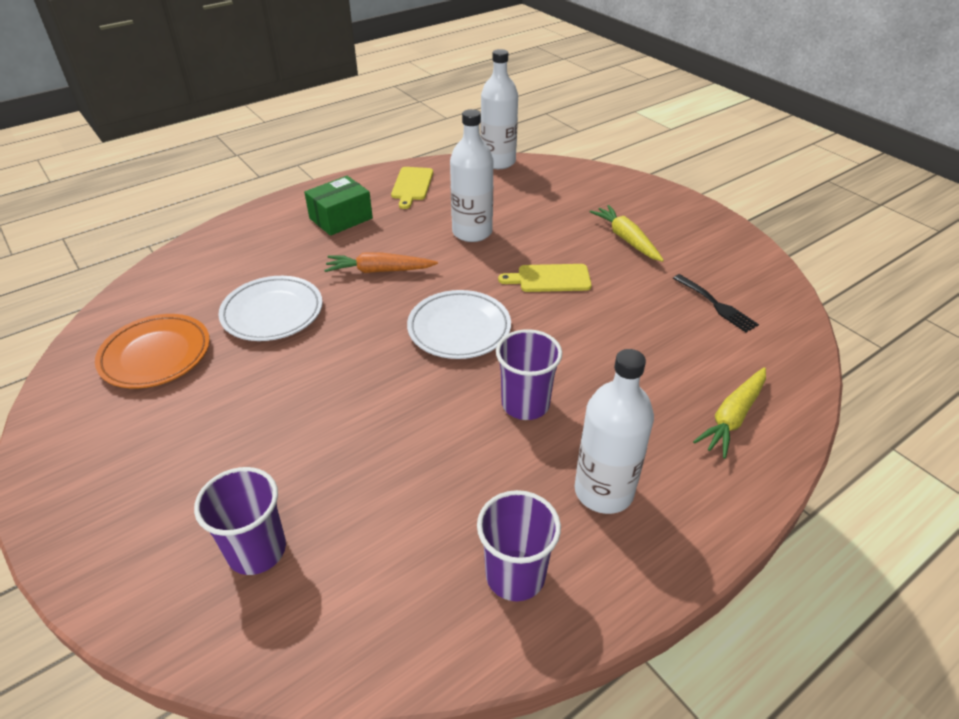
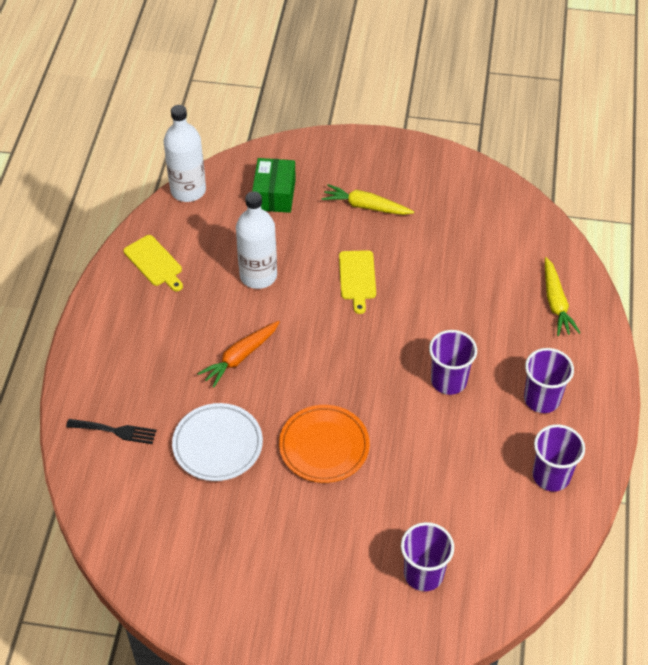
camera: 45 degrees left, 10 degrees up
orange plate [95,314,210,388] -> orange plate moved to [279,405,370,483]
green box [304,176,373,236] -> green box moved to [252,158,296,213]
white plate [407,290,511,359] -> none
yellow cutting board [498,264,592,292] -> yellow cutting board turned 45 degrees counterclockwise [339,250,376,314]
white bottle [574,349,654,514] -> purple cup [524,348,574,413]
black fork [673,274,759,332] -> black fork moved to [66,419,157,444]

